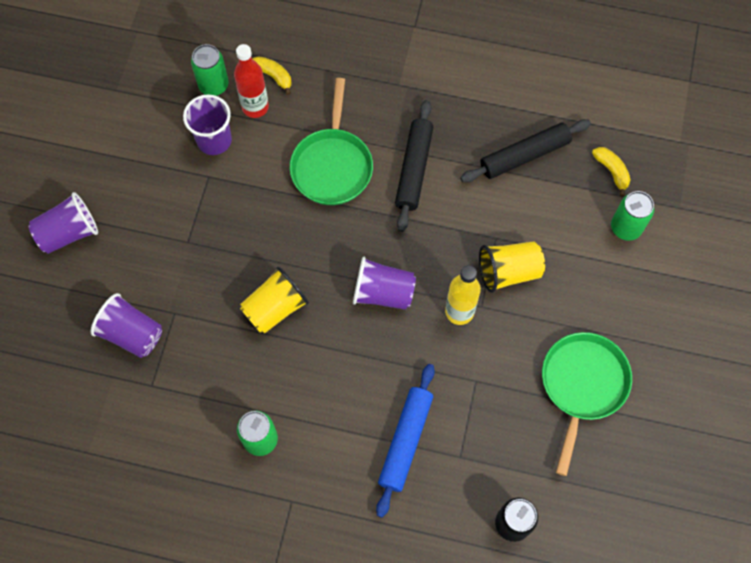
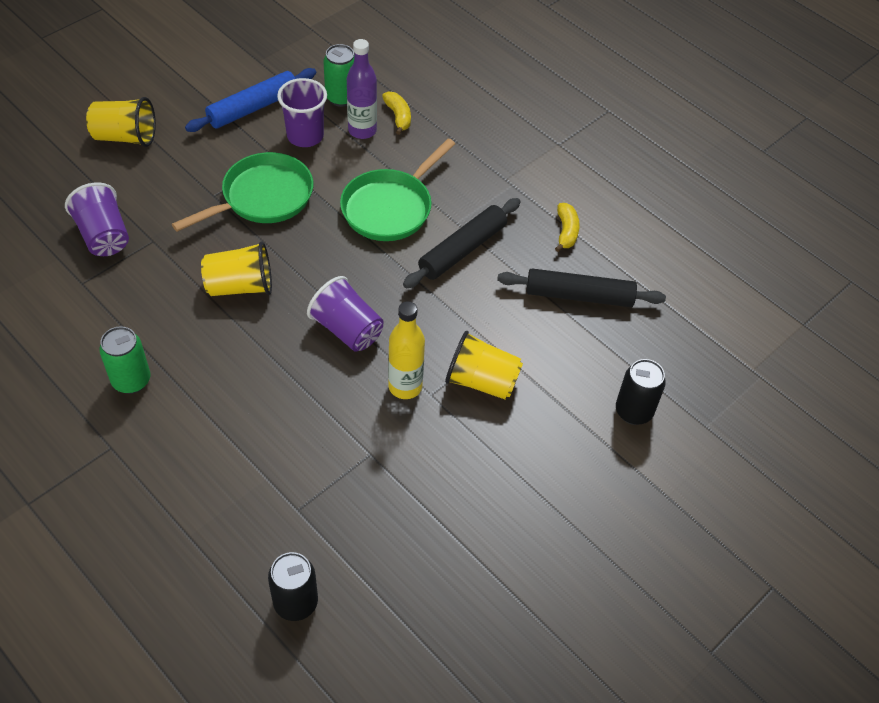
camera: 30 degrees right, 15 degrees down
purple cup [29,192,98,254] -> yellow cup [86,97,156,147]
red bottle [234,44,269,118] -> purple bottle [347,39,377,139]
blue rolling pin [376,364,435,518] -> blue rolling pin moved to [185,68,316,132]
green pan [542,332,632,476] -> green pan moved to [172,152,313,232]
yellow banana [592,147,630,197] -> yellow banana moved to [555,203,580,252]
green can [611,191,654,241] -> black can [616,359,666,425]

